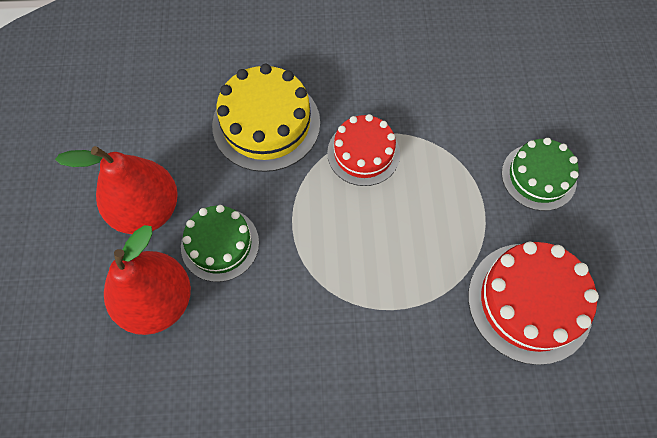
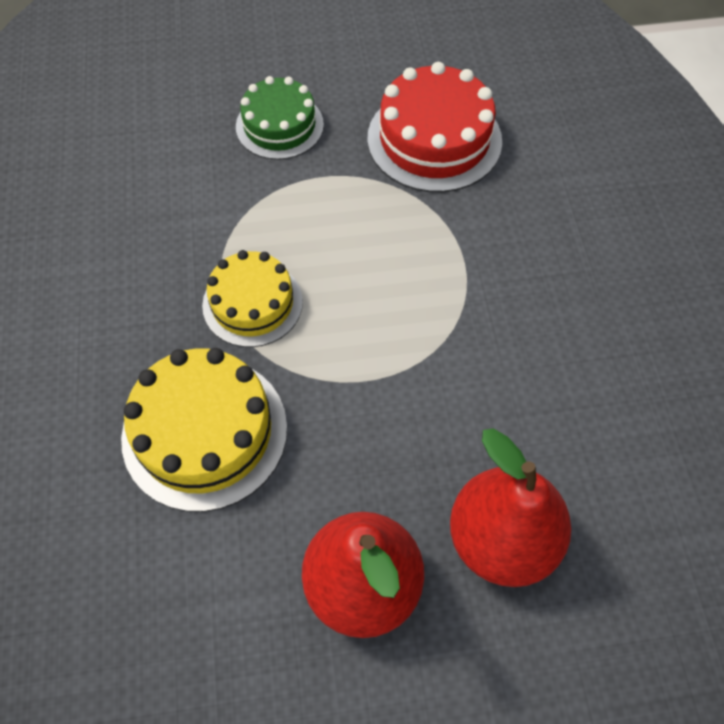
camera: 95 degrees left, 5 degrees down
green cake [181,205,259,282] -> none
red cake [327,114,400,186] -> yellow cake [202,250,303,347]

